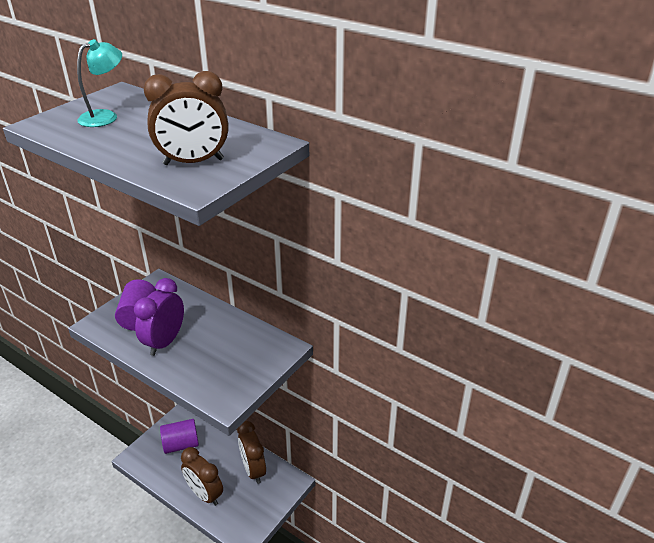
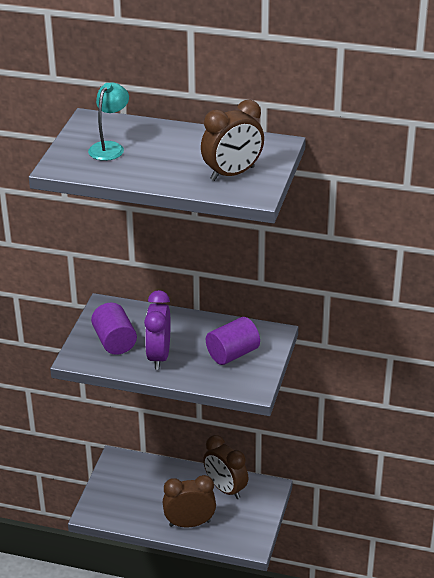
camera: 20 degrees left, 0 degrees up
purple cylinder [160,419,199,454] -> purple cylinder moved to [206,317,260,365]
brown clock [181,447,223,506] -> brown clock turned 150 degrees clockwise [163,475,216,527]

